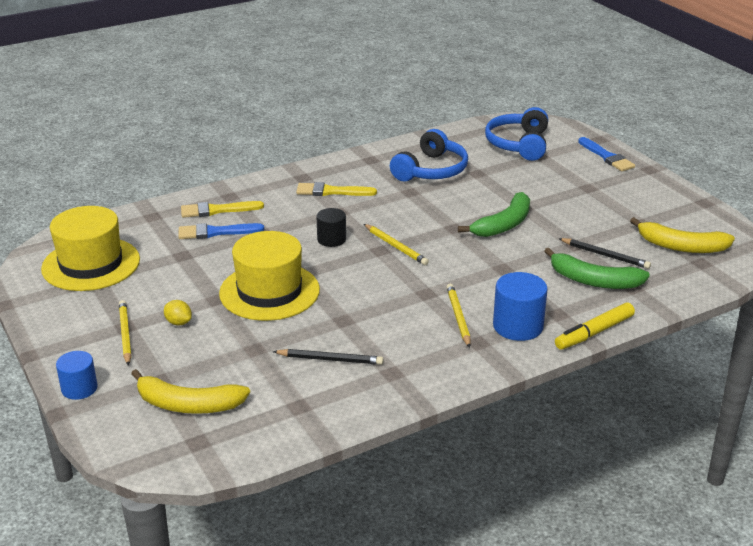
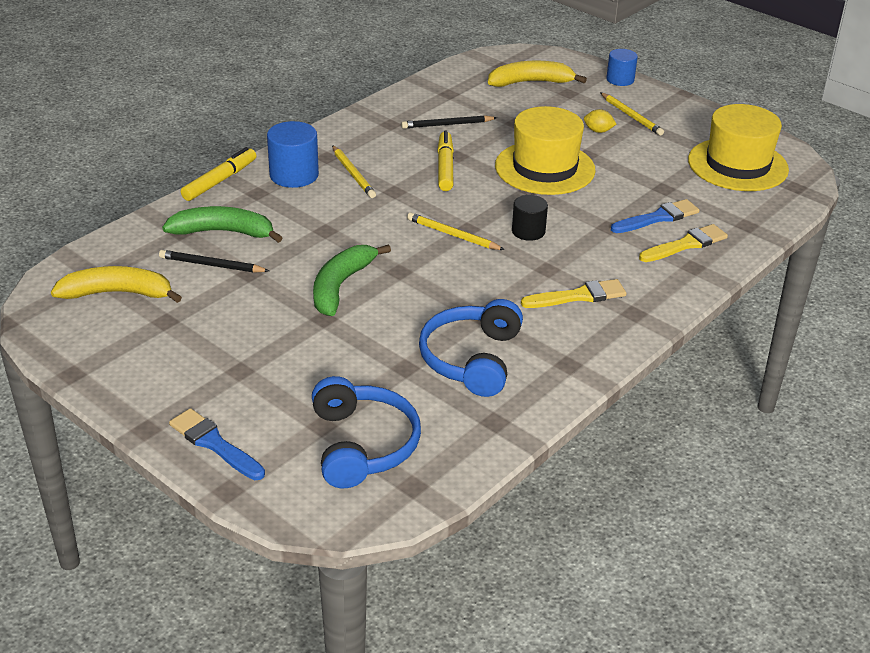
camera: 160 degrees right, 5 degrees up
none -> yellow marker [437,131,454,191]

